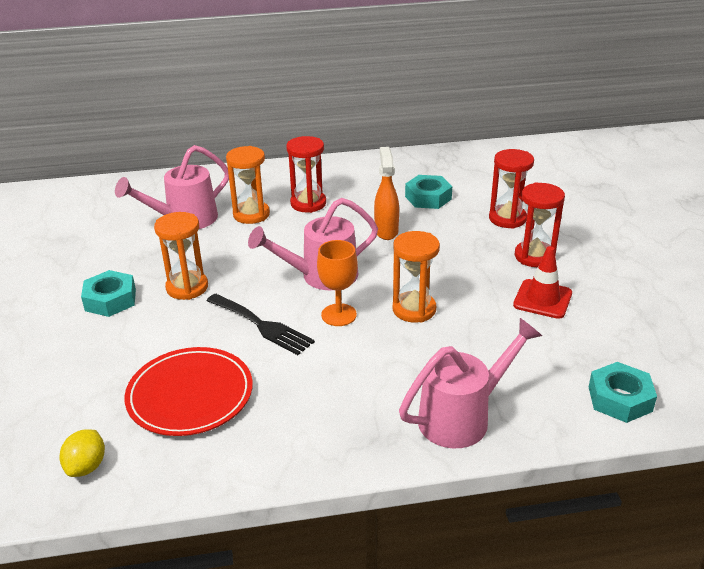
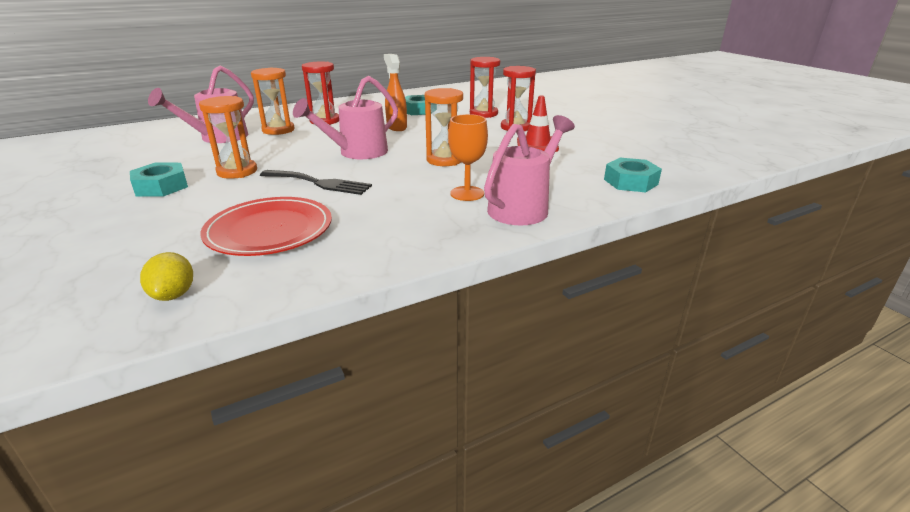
camera: 20 degrees left, 5 degrees down
orange goblet [317,240,358,326] -> orange goblet moved to [448,114,488,201]

